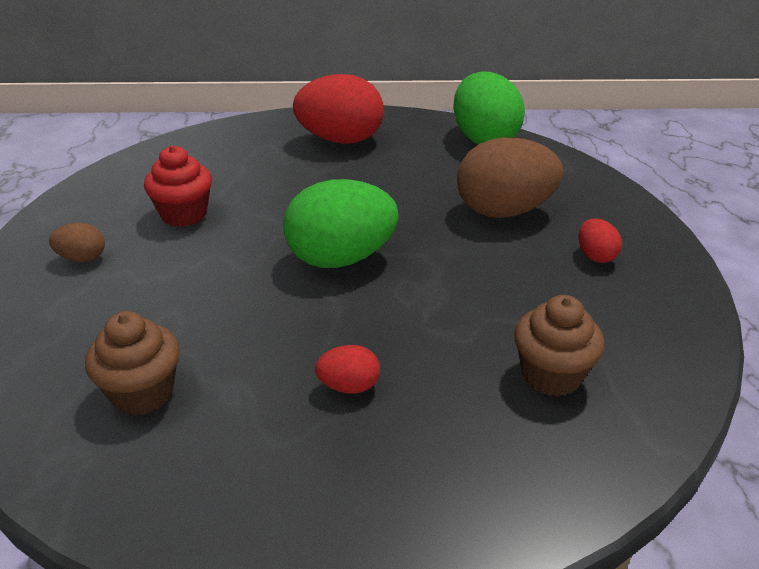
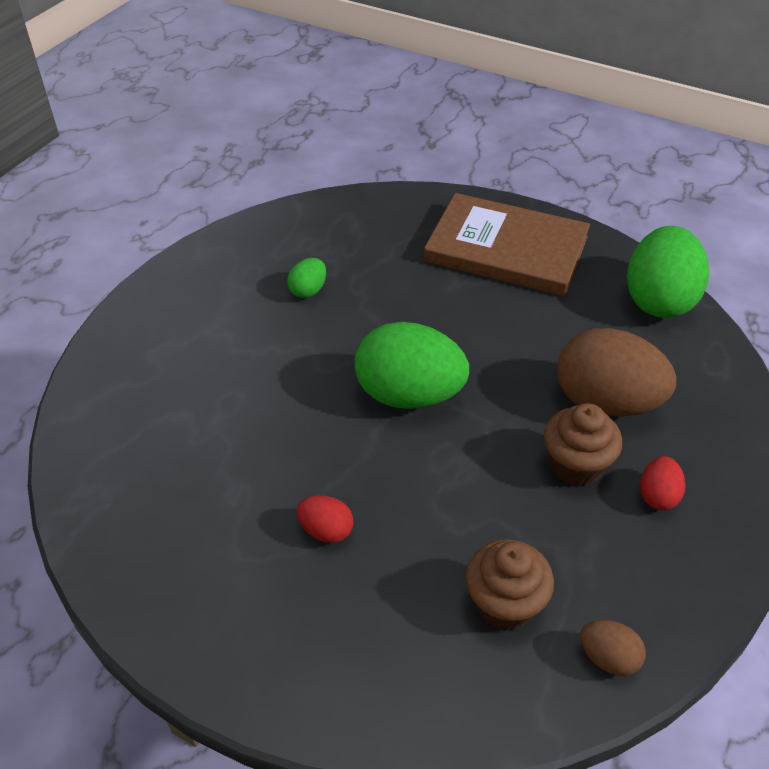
camera: 30 degrees right, 10 degrees up
brown egg [49,223,105,262] -> brown egg moved to [580,620,646,676]
brown cupcake [85,311,180,416] -> brown cupcake moved to [544,403,622,487]
red cupcake [144,146,212,227] -> green egg [287,258,326,298]
red egg [293,74,384,144] -> brown book [424,193,590,297]

